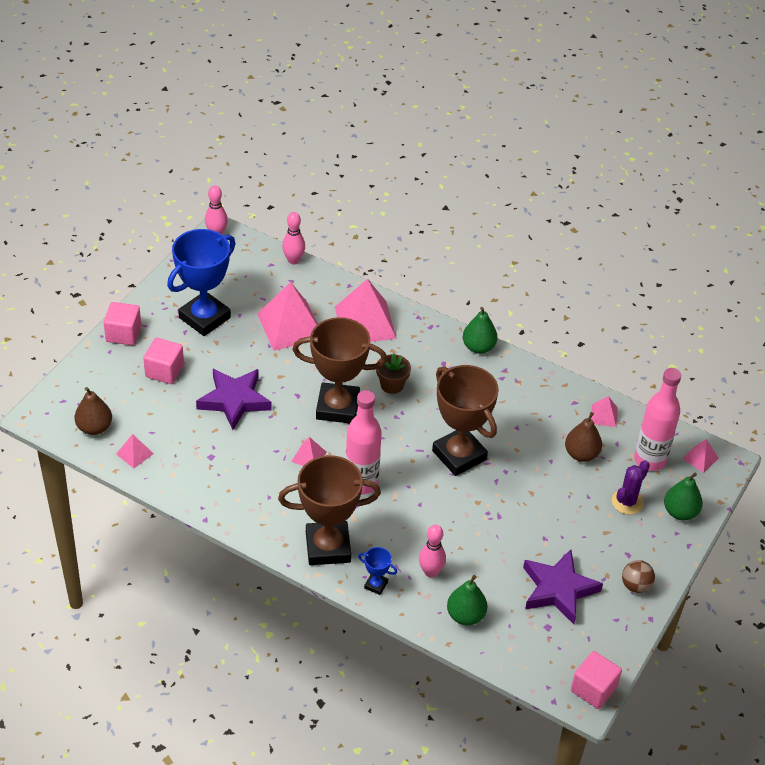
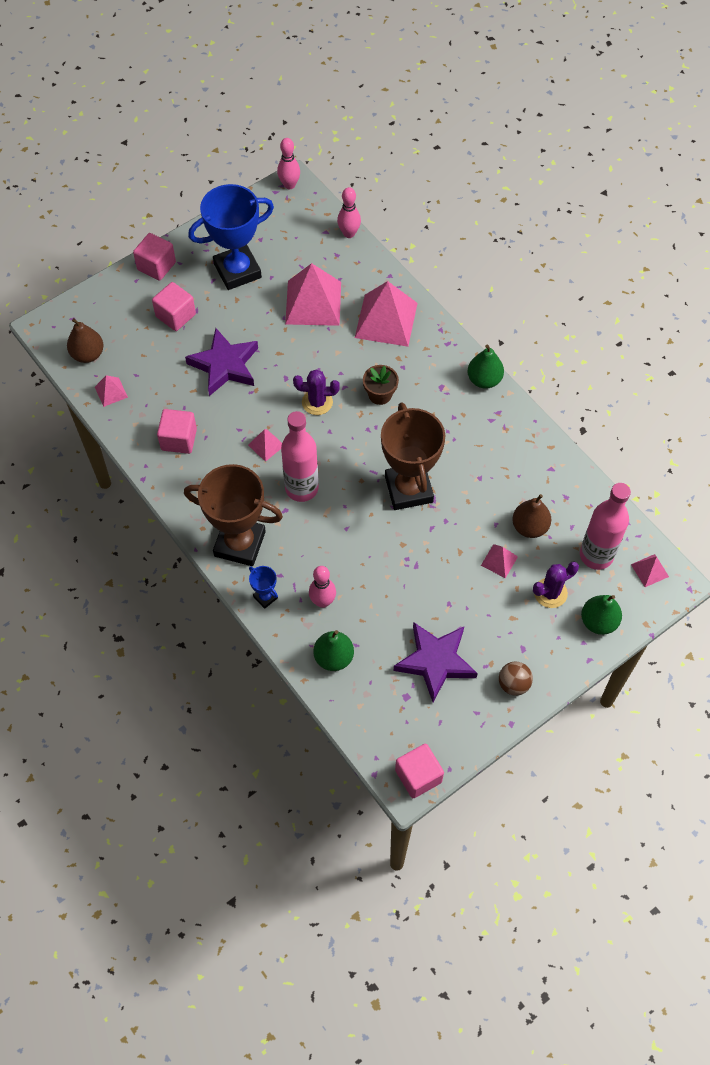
camera: 25 degrees right, 15 degrees up
brown trophy [292,317,387,423] -> purple cactus [293,369,340,415]
pink pyramid [591,396,618,427] -> pink pyramid moved to [481,544,518,578]
none -> pink cube [157,409,197,454]

